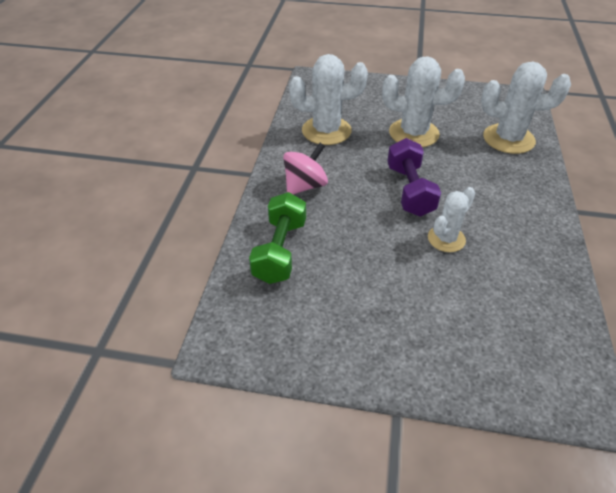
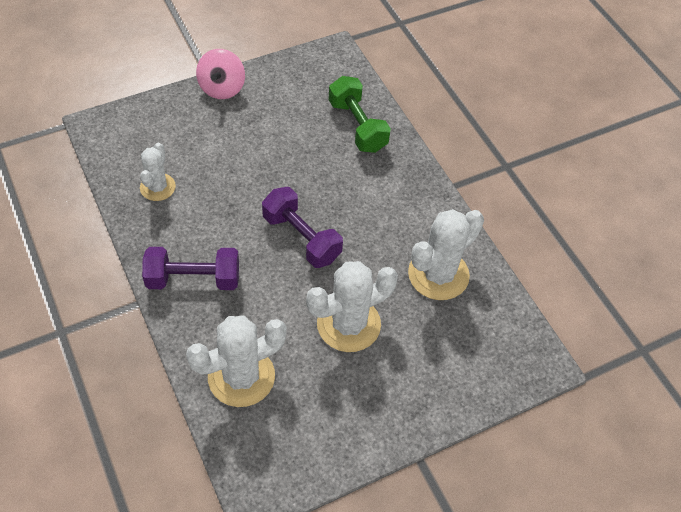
camera: 140 degrees right, 10 degrees up
pink spinning top [283,143,328,195] -> pink spinning top moved to [196,49,245,99]
white cactus [428,187,475,252] -> white cactus moved to [140,143,176,201]
none -> purple dumbbell [142,247,239,290]

